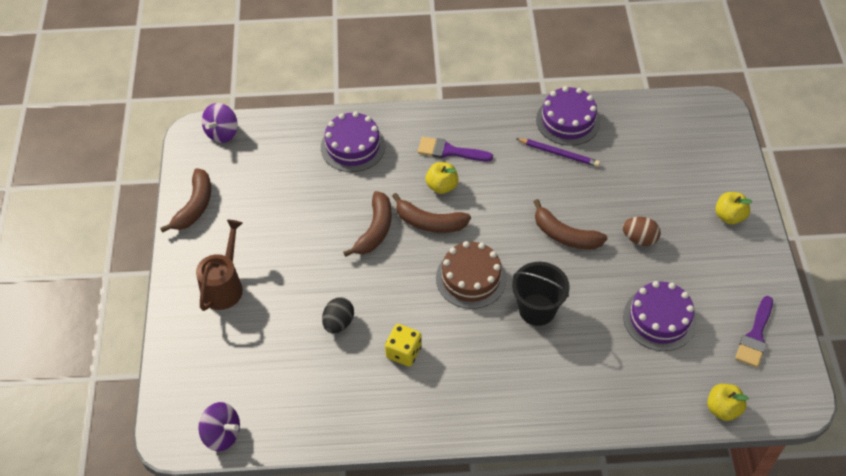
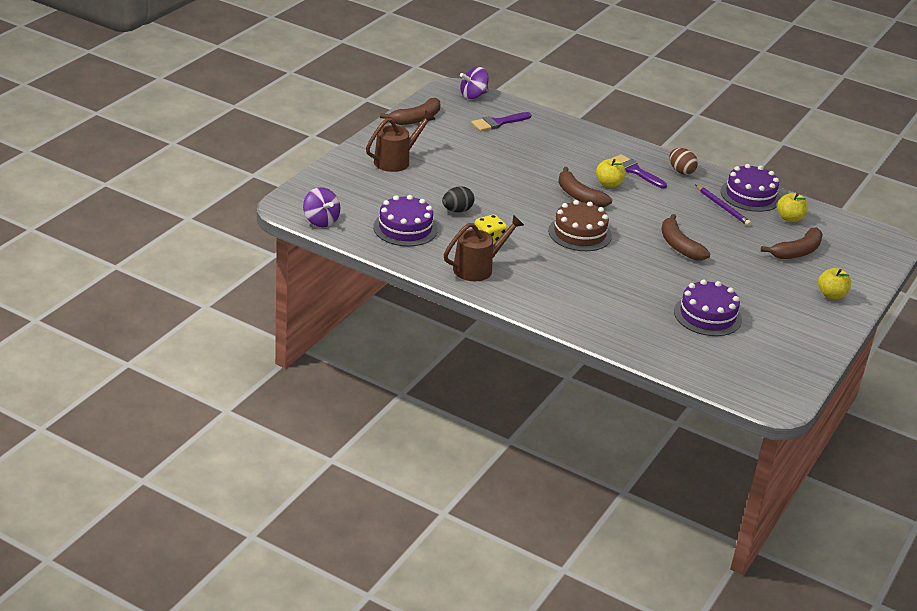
camera: 30 degrees right, 20 degrees down
purple cake [321,112,385,172] -> purple cake moved to [373,195,438,246]
brown banana [343,191,392,257] -> brown banana moved to [761,227,823,259]
black bucket [512,262,570,326] -> none
brown egg [622,217,661,246] -> brown egg moved to [669,148,698,175]
yellow apple [707,384,749,421] -> yellow apple moved to [777,193,808,222]
purple brush [735,296,773,368] -> purple brush moved to [471,112,531,131]
none -> brown watering can [444,215,524,281]

